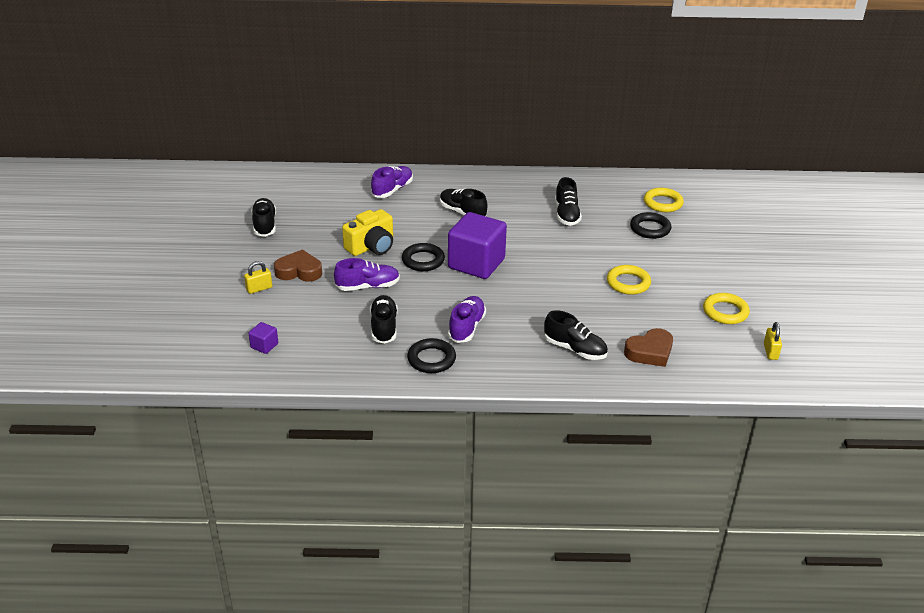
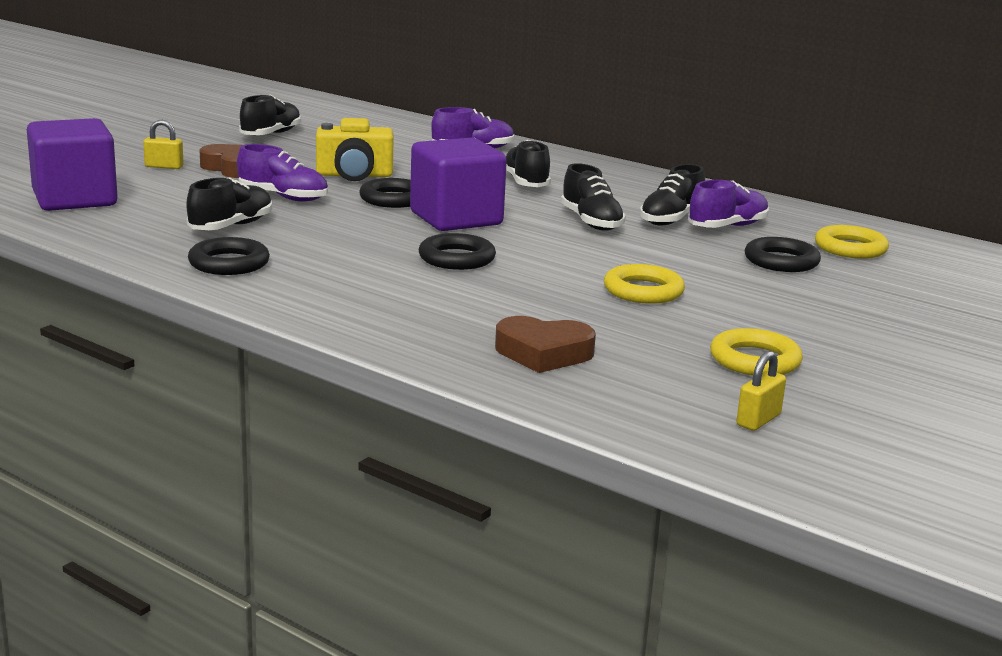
camera: 35 degrees right, 15 degrees down
purple cube [249,322,278,354] -> purple cube [27,118,118,211], size x2.40
purple shoe [448,296,486,343] -> purple shoe moved to [688,180,769,228]
black shoe [544,310,608,360] -> black shoe moved to [561,163,626,231]
none -> black ring [419,233,496,270]

